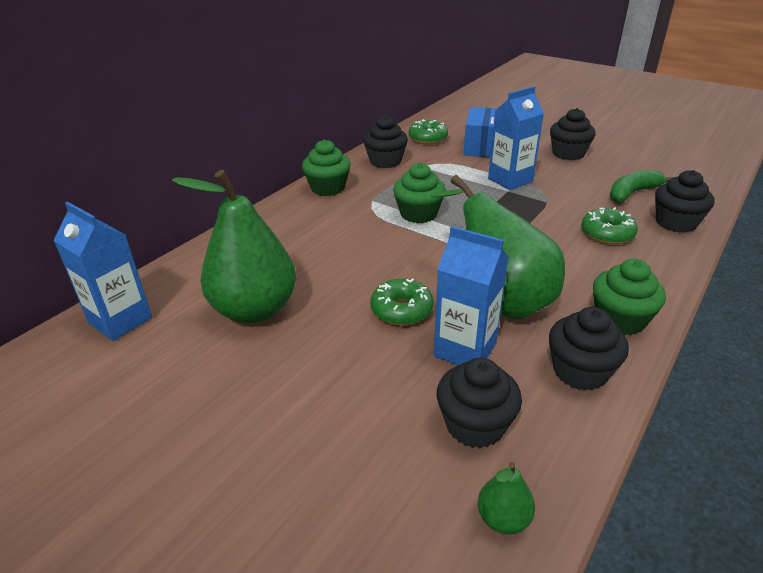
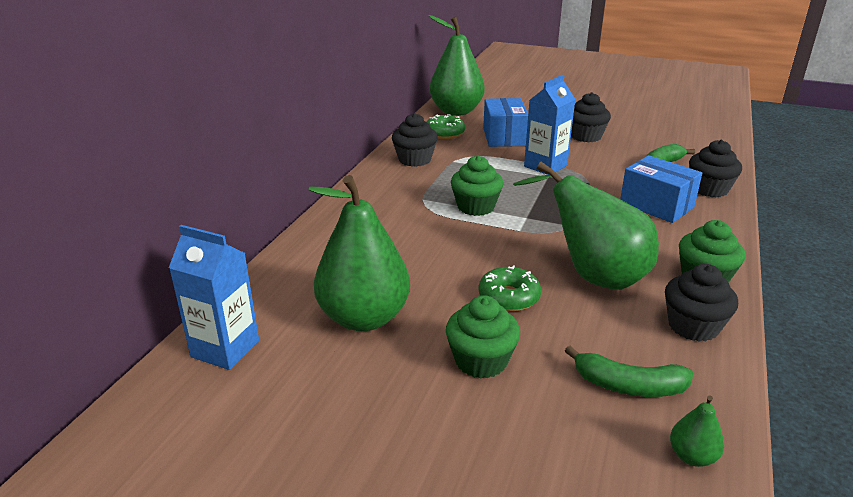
camera: 15 degrees left, 5 degrees down
green cupcake [302,140,351,196] -> green cupcake moved to [446,295,520,378]
blue carton [434,226,509,365] -> none
black cupcake [437,357,522,449] -> green banana [565,346,693,397]
green donut [581,207,638,244] -> blue box [620,155,702,223]
none -> green pear [429,15,485,116]

